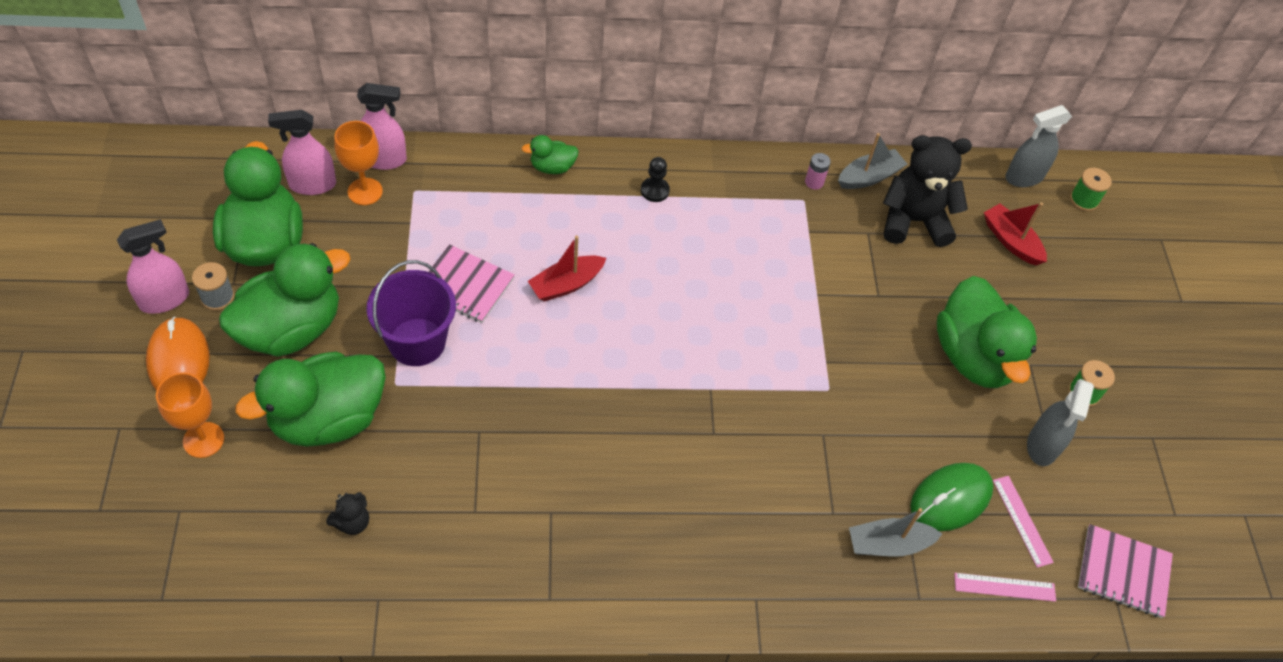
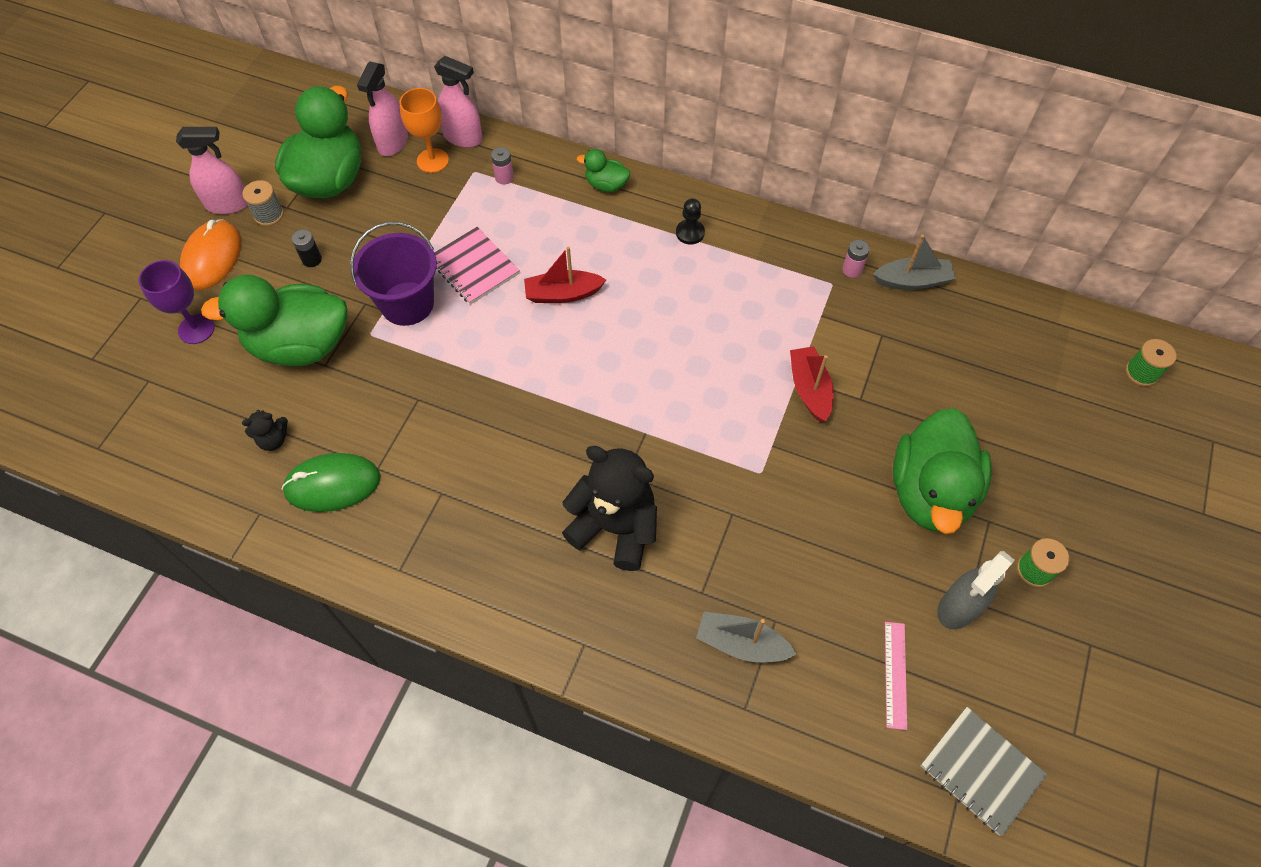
camera: 30 degrees right, 5 degrees up
orange goblet [156,373,224,458] -> purple goblet [139,260,215,344]
green duck [219,243,351,357] -> black battery [292,229,322,267]
pink spray bottle [268,110,336,195] -> pink spray bottle turned 90 degrees counterclockwise [357,61,408,156]
black teddy bear [883,135,972,247] -> black teddy bear moved to [562,446,657,571]
green mouse [910,463,994,531] -> green mouse moved to [282,453,381,512]
pink ruler [954,573,1056,602] -> none
red boat [984,203,1047,265] -> red boat moved to [790,346,834,422]
grey spray bottle [1006,105,1072,187] -> none
pink notebook [1078,524,1173,618] -> grey notebook [920,707,1047,836]
none -> pink battery [491,147,514,185]

